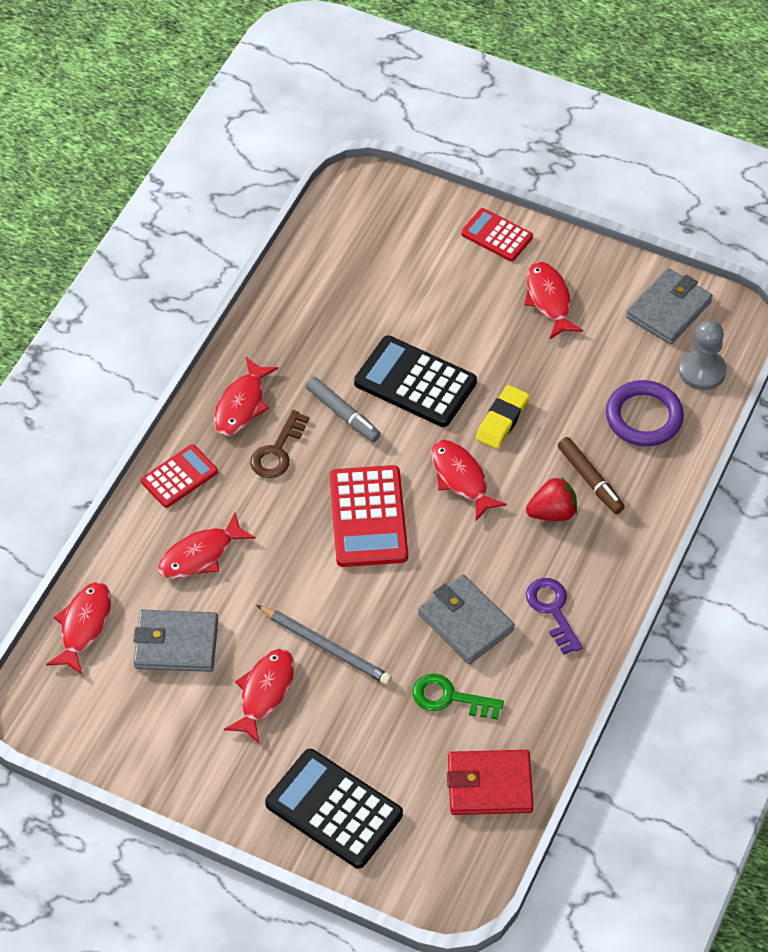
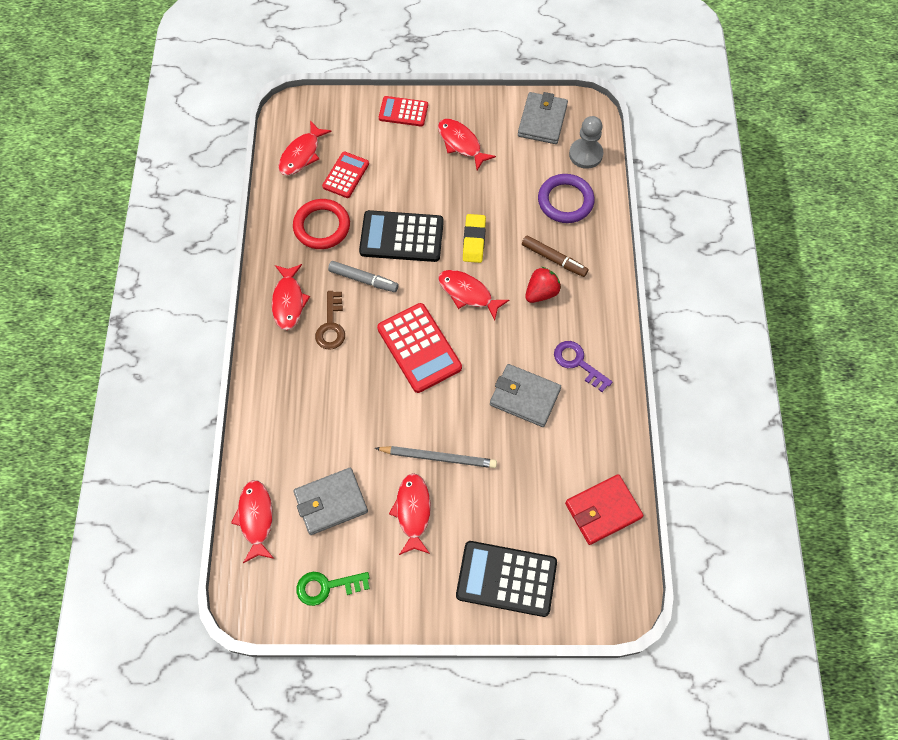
camera: 25 degrees left, 10 degrees up
red calculator [141,444,218,508] -> red calculator moved to [322,151,369,198]
red fish [158,513,256,579] -> red fish moved to [278,121,332,175]
green key [413,674,504,720] -> green key moved to [296,572,370,606]
none -> red ring [293,199,350,249]

